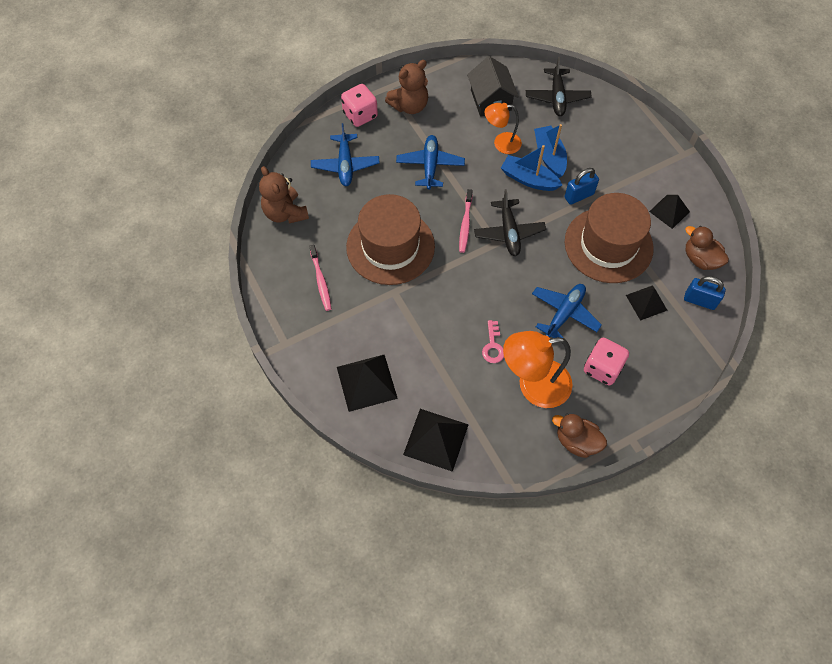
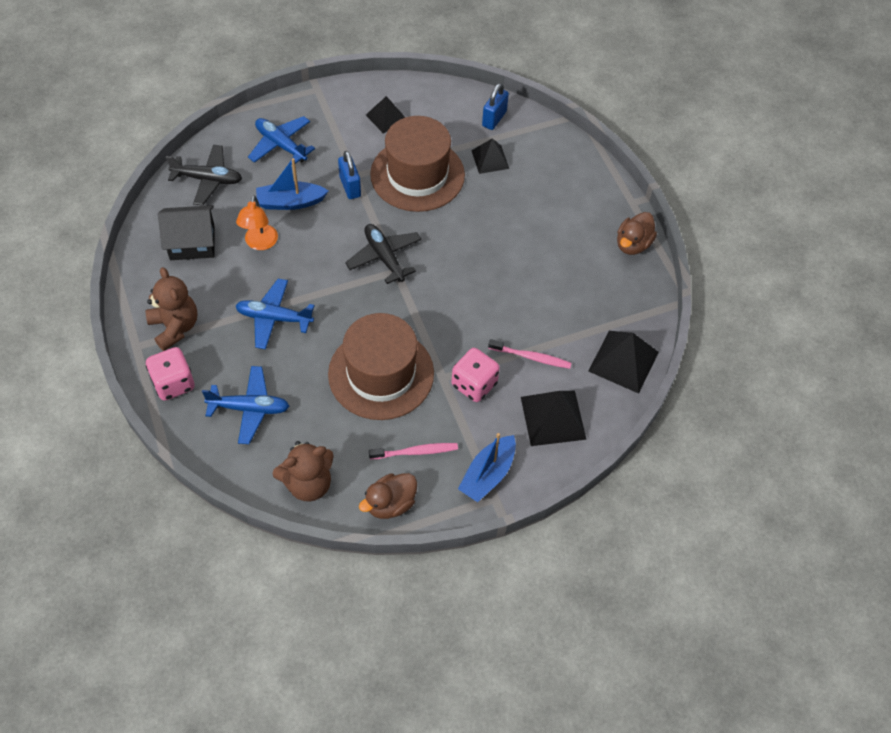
camera: 85 degrees left, 5 degrees down
pink toothbrush [459,189,473,253] -> pink toothbrush moved to [488,339,571,369]
black plane [474,189,546,256] -> black plane turned 120 degrees counterclockwise [345,224,422,284]
pink key [482,320,504,363] -> none
blue boat [501,145,562,191] -> blue boat moved to [458,433,516,502]
orange lamp [503,331,573,408] -> none
blue plane [532,284,602,338] -> blue plane moved to [248,116,315,165]
pink dice [584,338,629,385] -> pink dice moved to [452,348,500,402]
brown duck [685,226,729,270] -> brown duck moved to [359,473,417,519]

